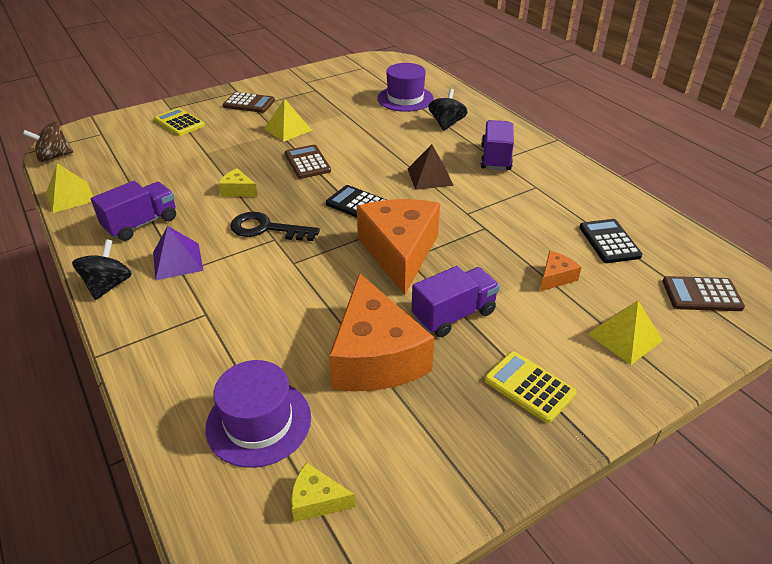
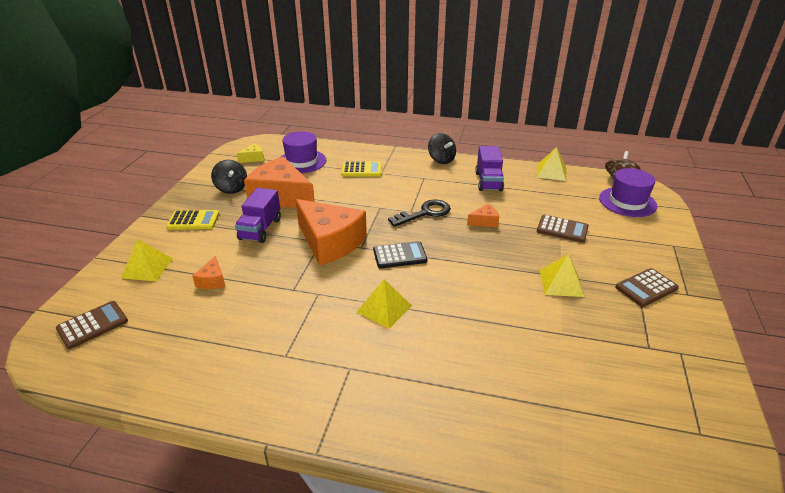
camera: 135 degrees right, 5 degrees down
purple pyramid [153,226,203,280] -> none
yellow calculator [154,108,205,136] -> yellow calculator moved to [341,161,382,177]
yellow cheese [218,168,258,197] -> orange cheese [467,204,499,227]
brown calculator [285,145,331,179] -> brown calculator moved to [537,215,589,243]
purple hat [377,63,434,112] -> purple hat moved to [599,168,657,217]
brown pyramid [408,144,454,190] -> yellow pyramid [356,279,412,329]
black spinning top [428,89,468,131] -> black spinning top moved to [211,160,247,194]
purple truck [481,120,514,170] -> none
black calculator [579,219,642,263] -> none

